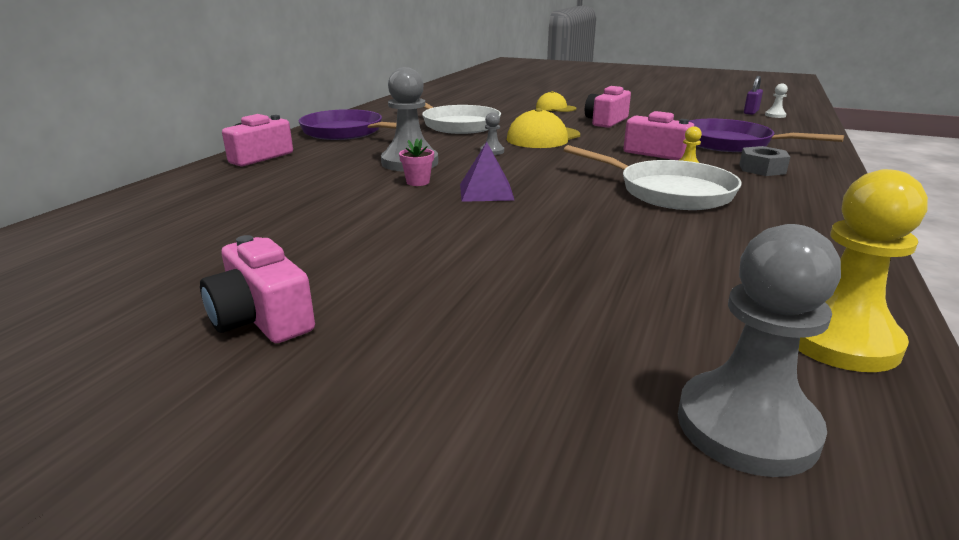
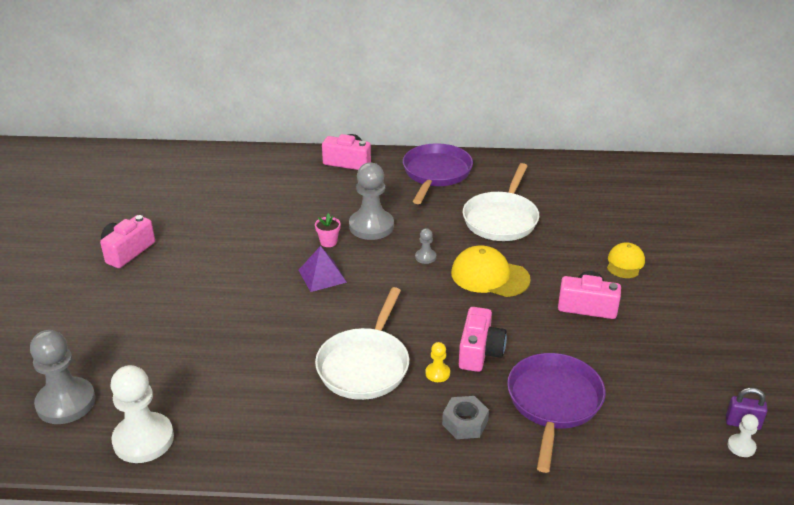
camera: 70 degrees right, 10 degrees up
yellow pawn [798,169,928,372] -> white pawn [110,365,174,463]

